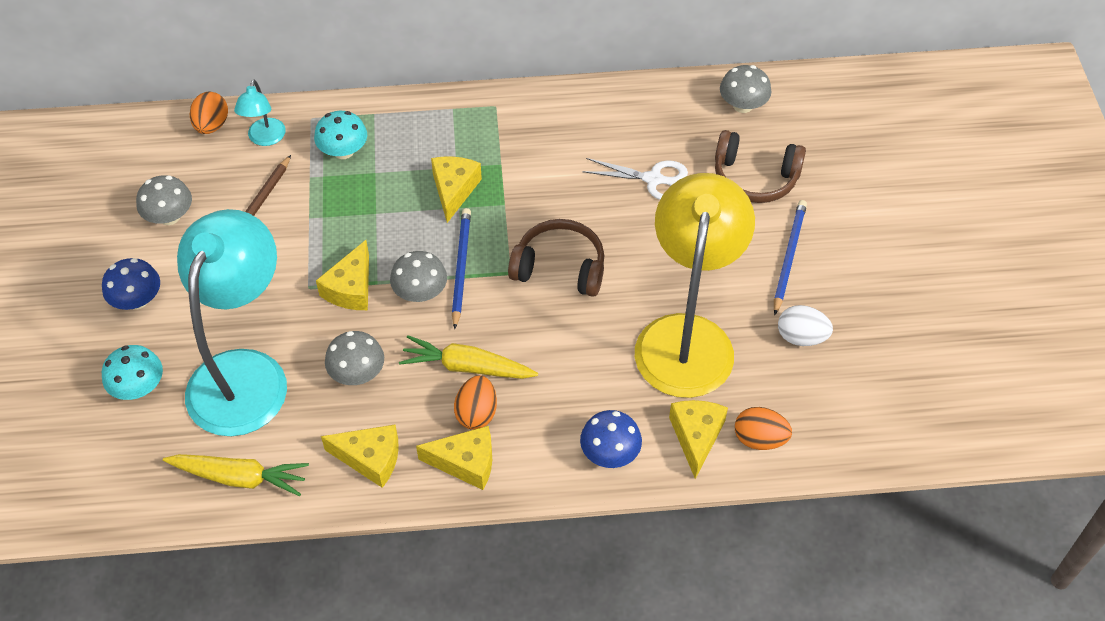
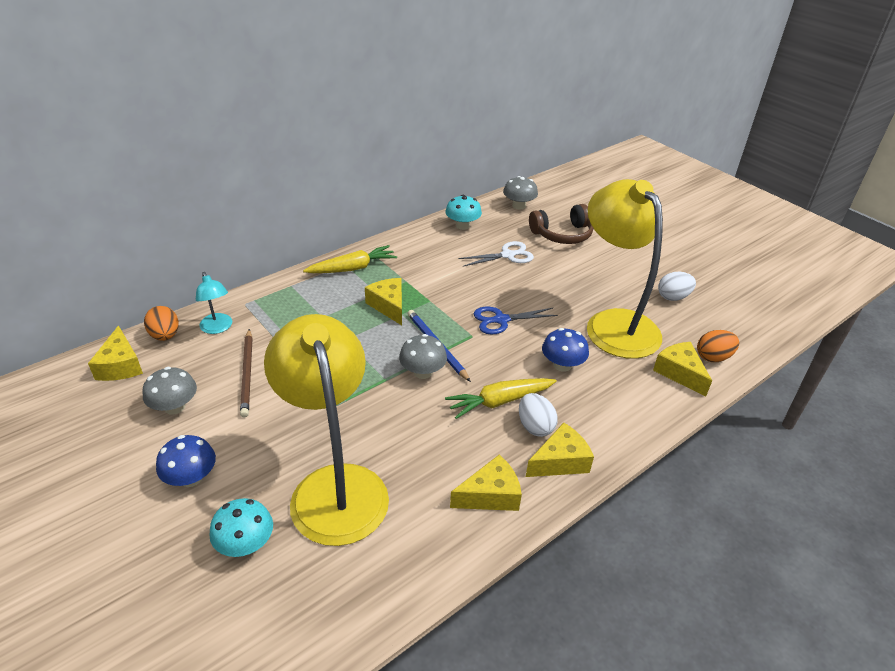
camera: 35 degrees left, 15 degrees down
yellow carrot [163,454,309,496] -> yellow carrot moved to [303,245,397,273]
turquoise lamp [177,209,287,436] -> yellow lamp [264,314,389,546]
turquoise mushroom [314,111,367,159] -> turquoise mushroom moved to [445,195,482,230]
yellow cheese [316,240,369,310] -> yellow cheese moved to [88,325,143,381]
grey mushroom [325,331,384,385] -> none
orange egg [454,375,497,430] -> white egg [519,393,558,437]
brown headphones [508,219,604,297] -> blue scissors [473,307,558,335]
blue mushroom [580,410,642,468] -> blue mushroom moved to [542,328,589,372]
blue pencil [774,200,807,315] -> none

